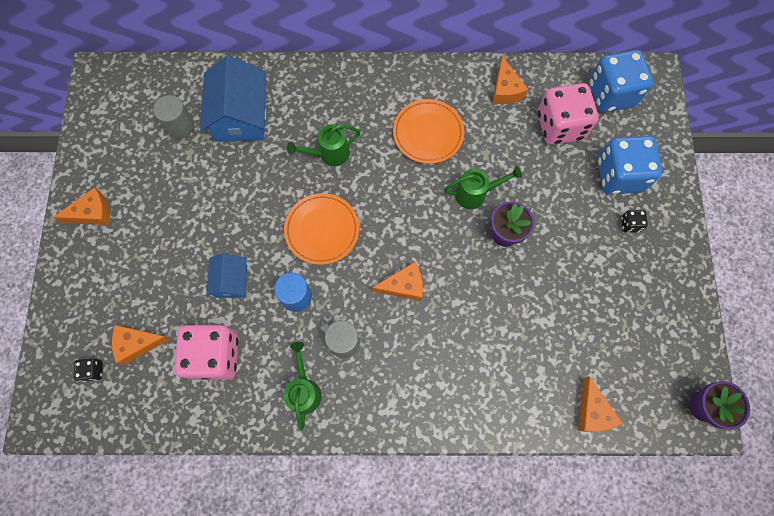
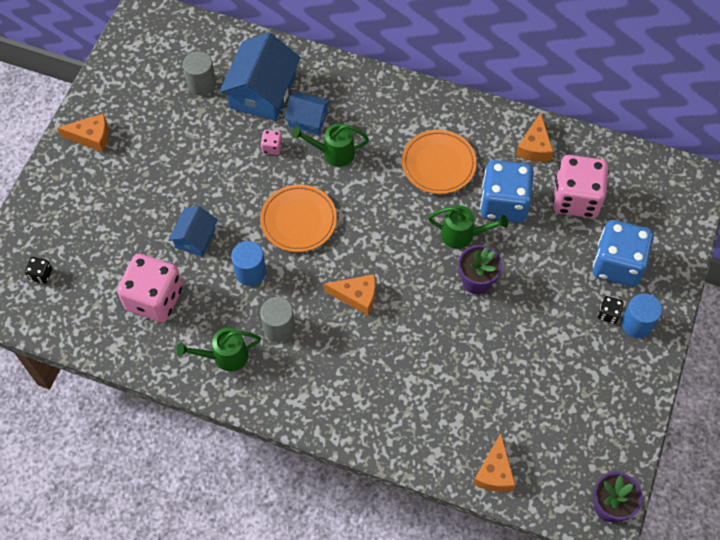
camera: 20 degrees right, 10 degrees down
orange cheese [112,325,170,365] -> none
green watering can [283,342,322,431] -> green watering can turned 120 degrees counterclockwise [176,328,261,372]
blue dice [589,50,653,113] -> blue dice moved to [480,160,534,223]
none -> pink dice [261,130,282,155]
none -> blue house [284,92,330,135]
none -> blue cylinder [621,293,662,338]

